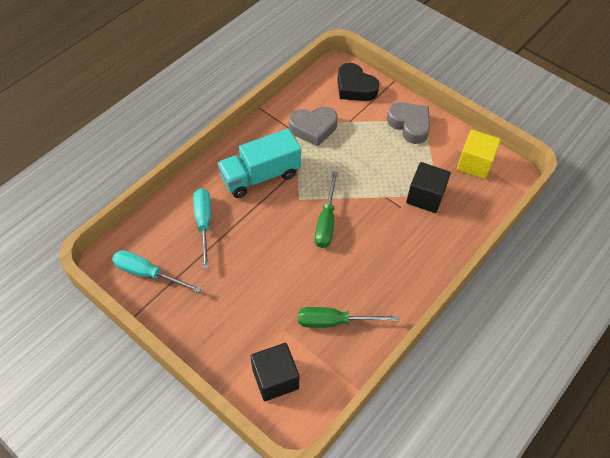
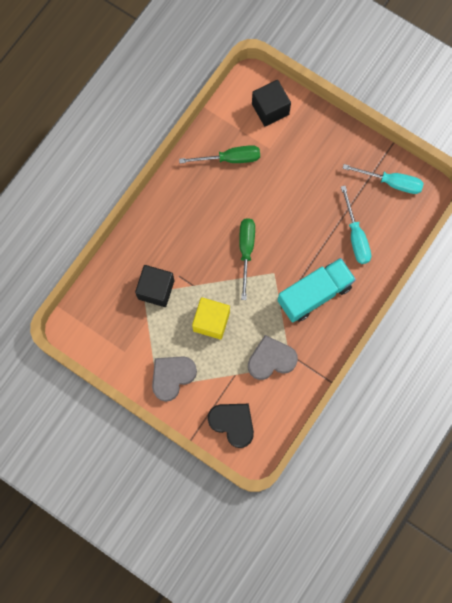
camera: 175 degrees right, 20 degrees up
grey heart [387,102,430,144] -> grey heart turned 90 degrees clockwise [152,356,197,402]
yellow cube [457,130,501,179] -> yellow cube moved to [192,297,230,340]

